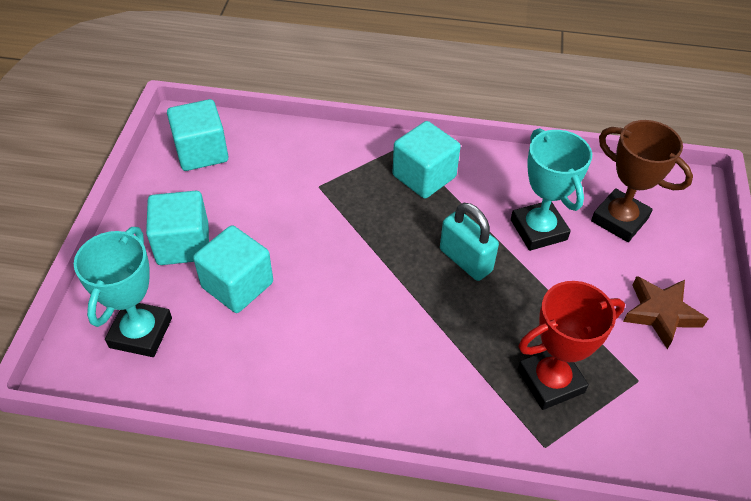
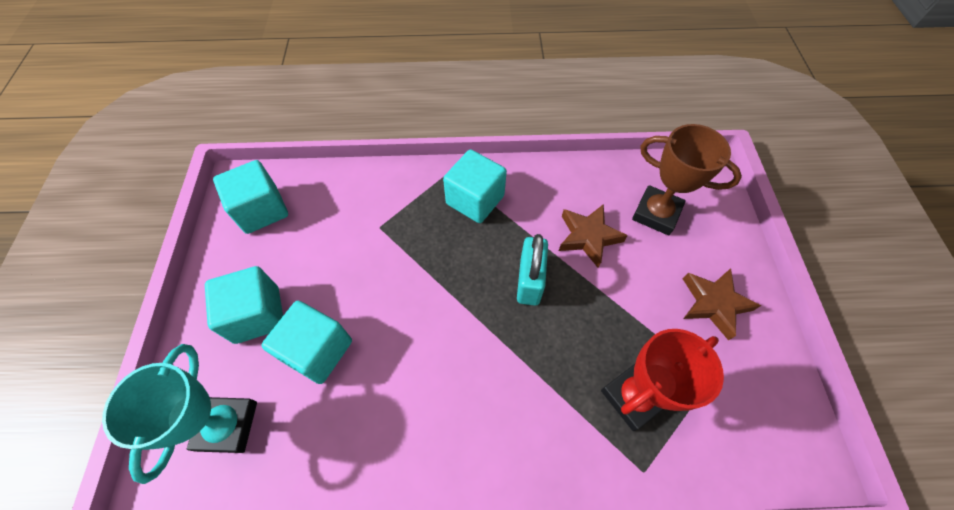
camera: 10 degrees left, 10 degrees up
turquoise padlock [440,203,499,281] -> turquoise padlock turned 60 degrees clockwise [517,234,548,306]
turquoise trophy [511,128,592,251] -> brown star [559,204,628,268]

